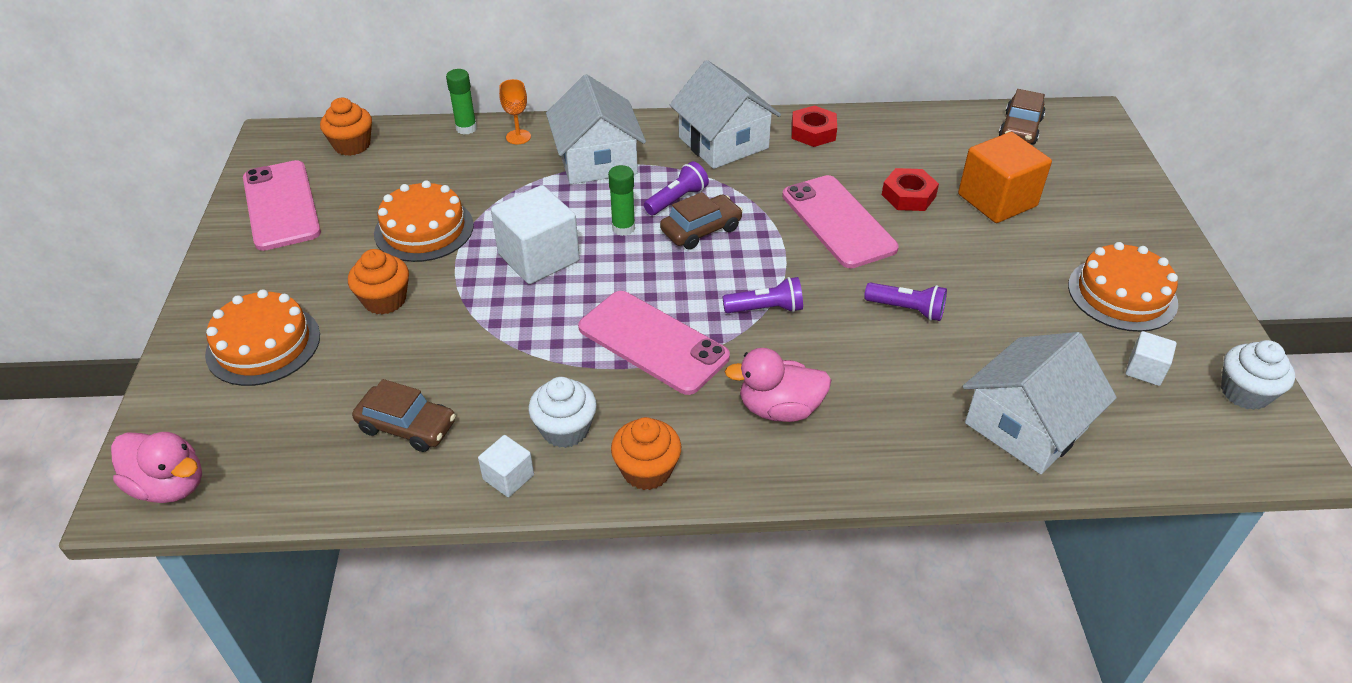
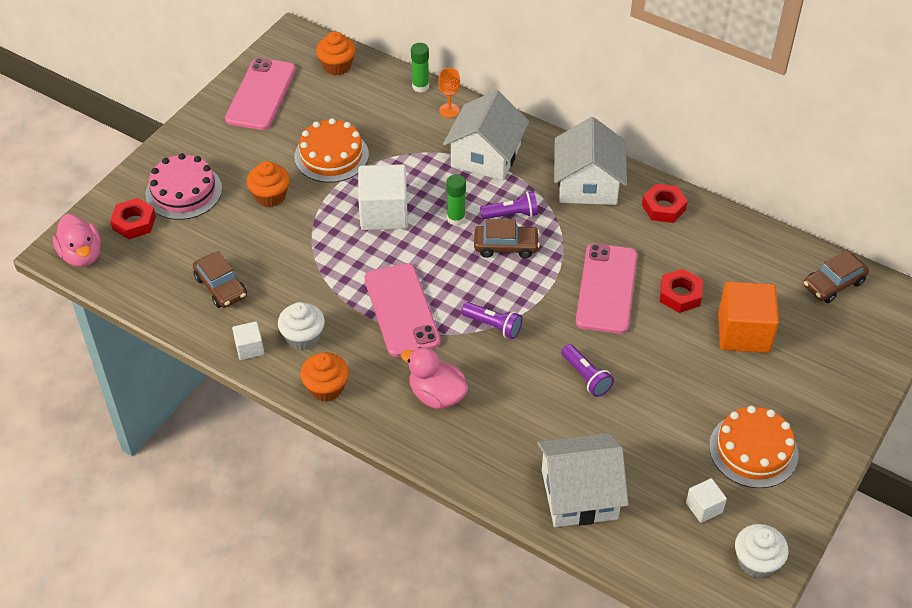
camera: 35 degrees right, 5 degrees up
orange cake [205,289,320,386] -> pink cake [145,153,222,220]
none -> red nut [110,198,156,239]

